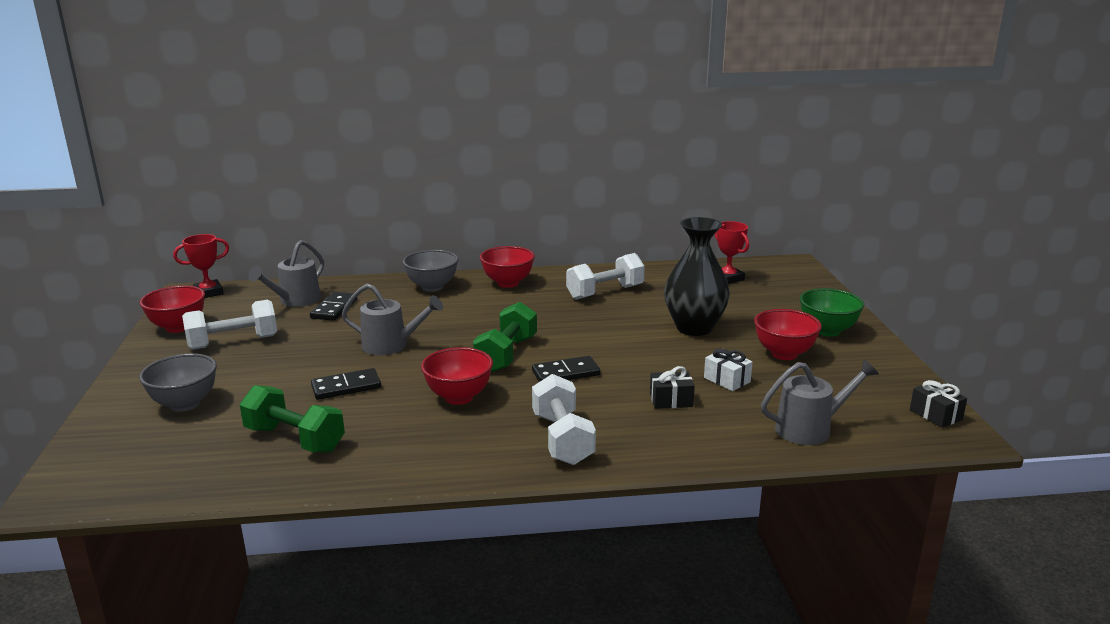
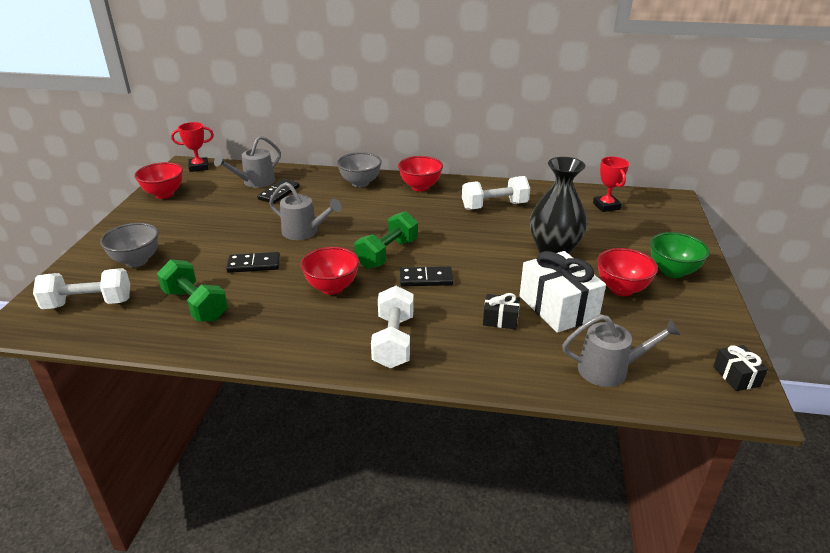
camera: 15 degrees right, 10 degrees up
white dumbbell [182,300,277,350] -> white dumbbell moved to [33,268,130,309]
white gift [704,348,753,391] -> white gift [520,251,606,333], size x2.04

